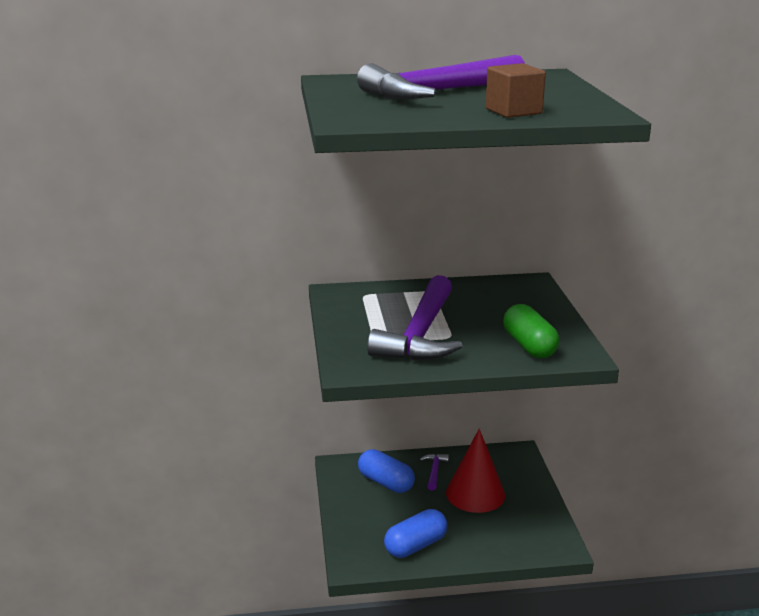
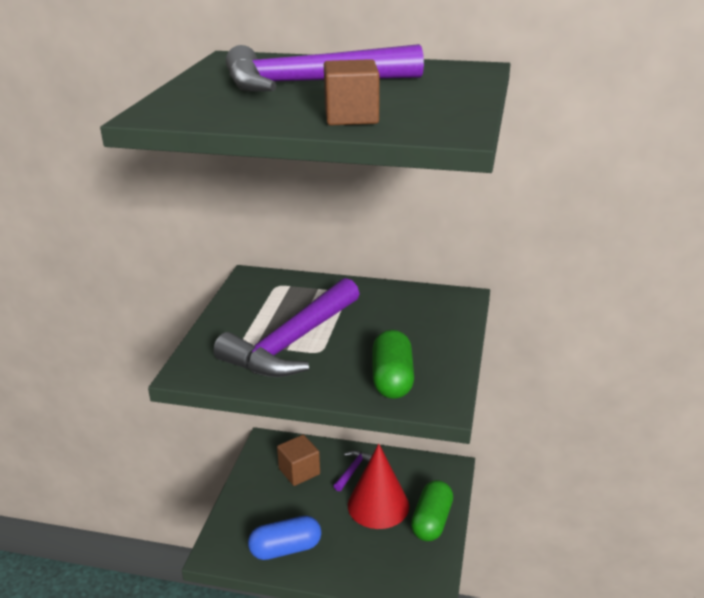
camera: 20 degrees right, 5 degrees up
blue capsule [358,449,415,493] -> brown cube [277,435,320,486]
none -> green capsule [411,480,453,541]

